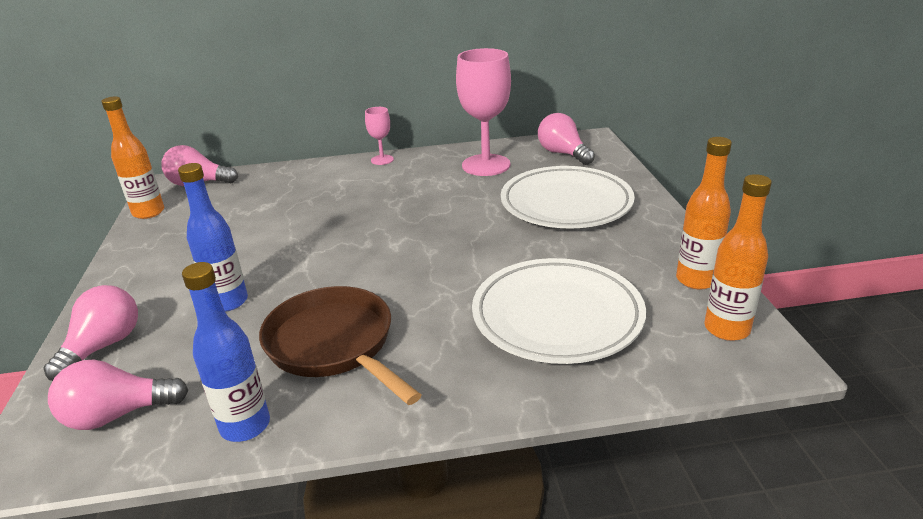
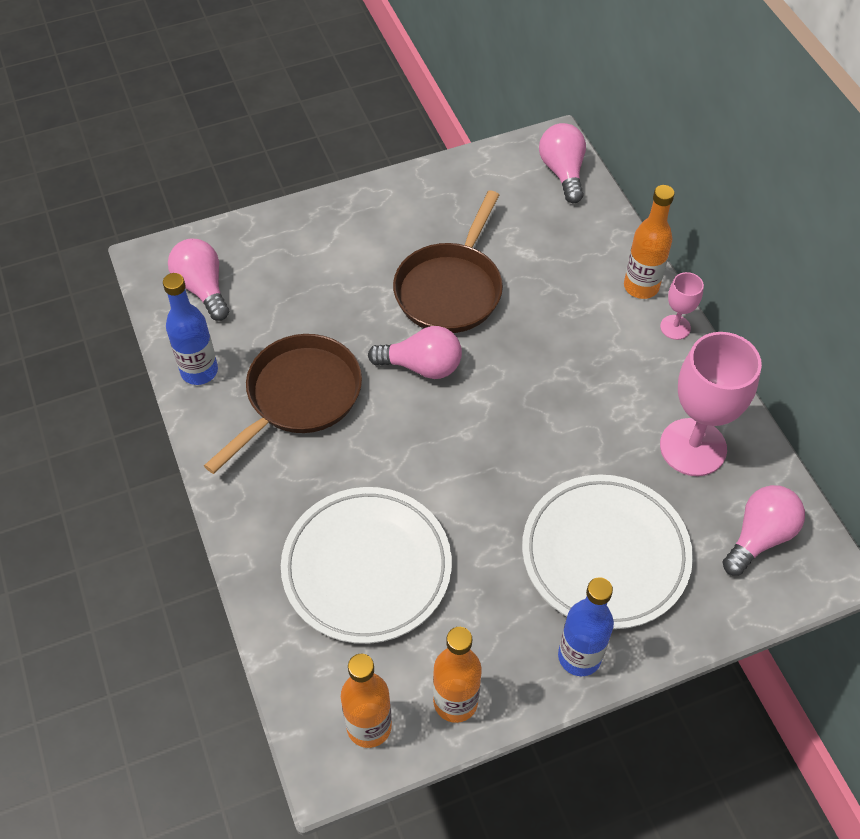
camera: 75 degrees right, 25 degrees up
pink light bulb [44,285,138,381] -> pink light bulb moved to [368,326,462,379]
orange bottle [101,97,164,219] -> orange bottle moved to [624,185,675,299]
blue bottle [178,163,248,312] -> blue bottle moved to [558,577,614,676]
none -> brown pan [393,190,503,333]

